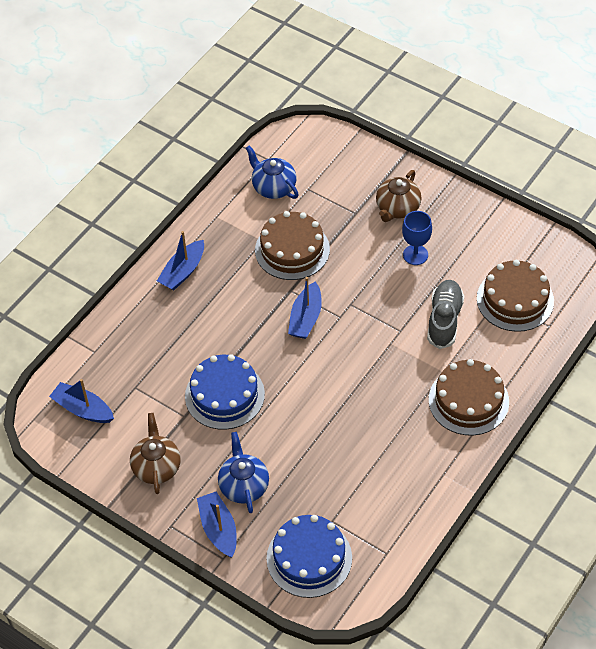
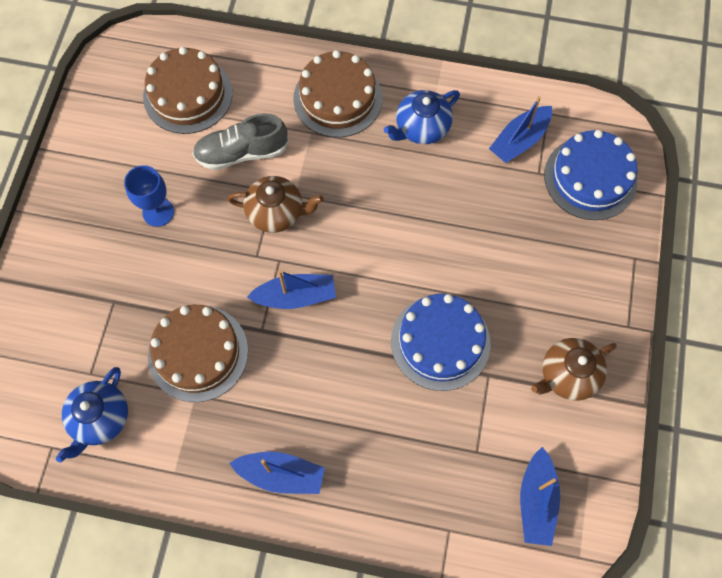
camera: 115 degrees left, 15 degrees up
blue boat [197,492,237,558] -> blue boat moved to [489,96,552,163]
blue teapot [218,432,269,513] -> blue teapot moved to [384,90,460,144]
brown teapot [376,170,421,222] -> brown teapot moved to [227,176,324,233]

